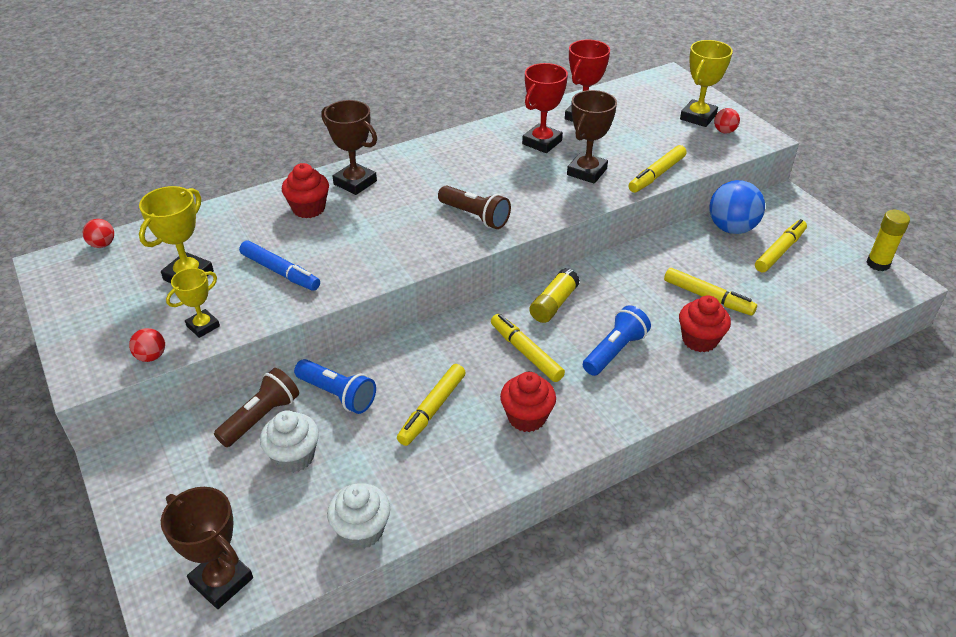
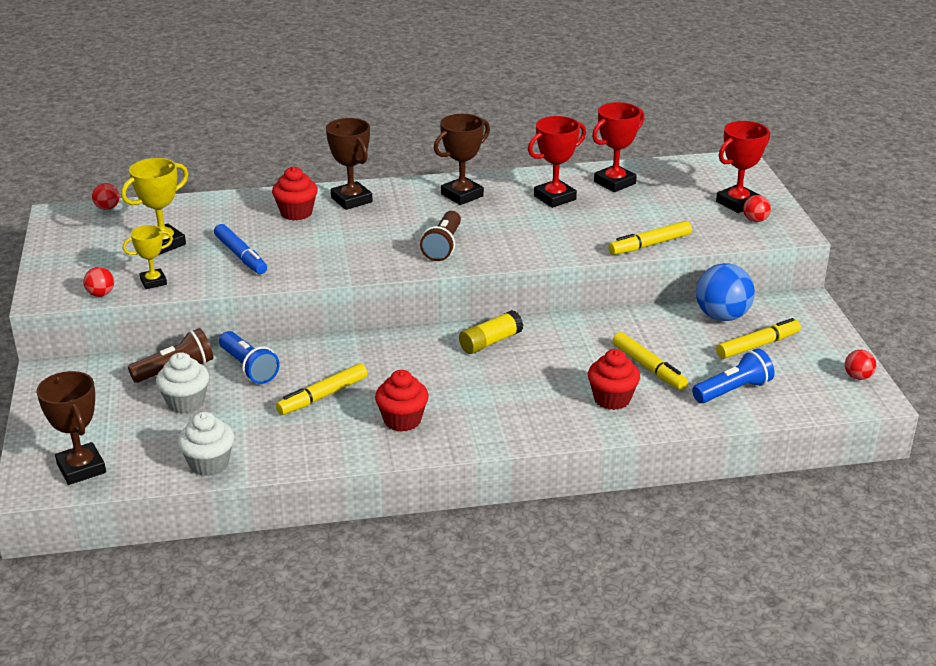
camera: 20 degrees right, 10 degrees down
brown flashlight [438,186,511,229] -> brown flashlight turned 45 degrees clockwise [420,211,461,261]
yellow marker [491,314,565,382] -> none
brown trophy [567,90,617,184] -> brown trophy moved to [434,114,490,205]
blue flashlight [583,305,651,376] -> blue flashlight moved to [692,348,774,403]
yellow trophy [680,40,733,127] -> red trophy [716,121,770,213]
yellow glue stick [867,210,910,271] -> red ball [845,350,876,380]

